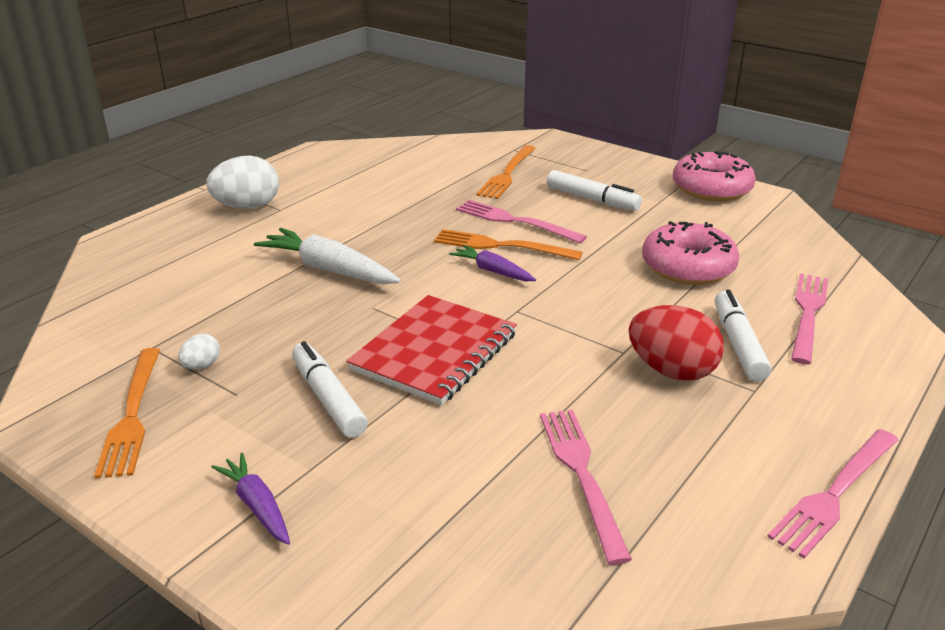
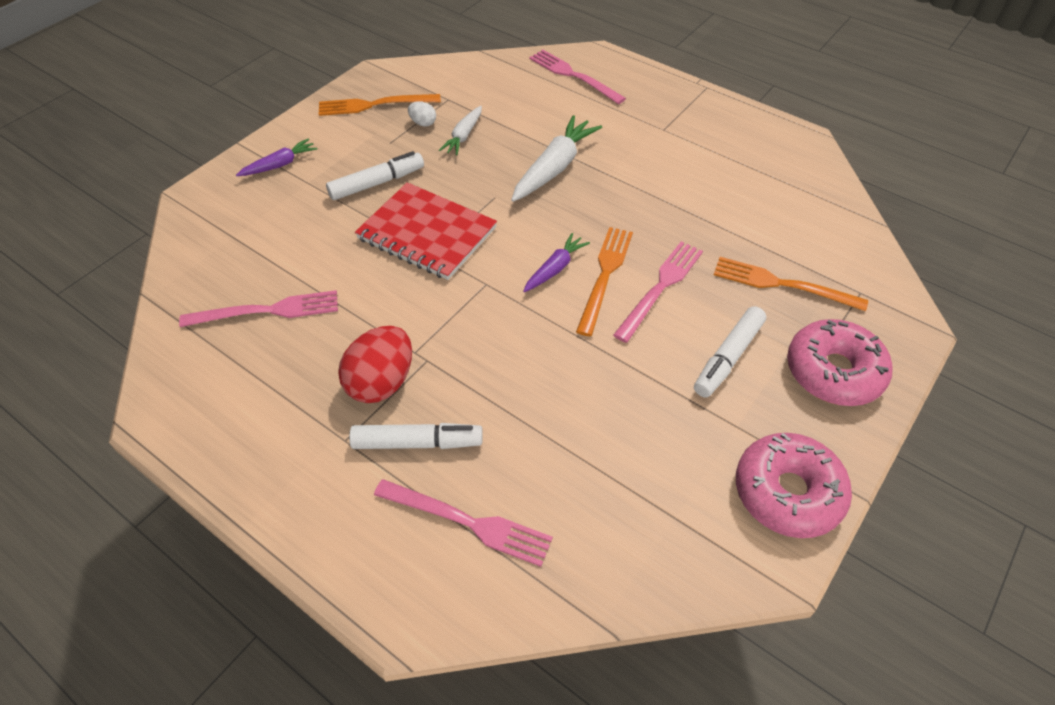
camera: 90 degrees right, 20 degrees up
white egg [206,156,279,209] -> none
pink donut [642,221,739,285] -> pink donut moved to [787,319,893,406]
pink fork [767,429,898,558] -> pink fork moved to [529,50,626,104]
none -> white carrot [439,106,482,155]

